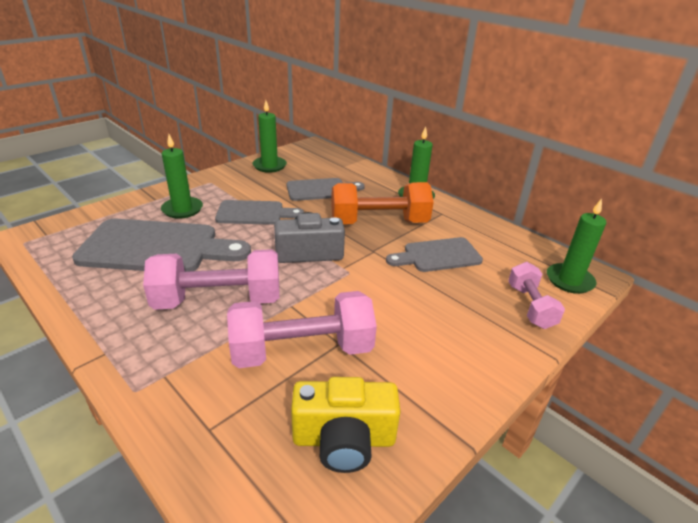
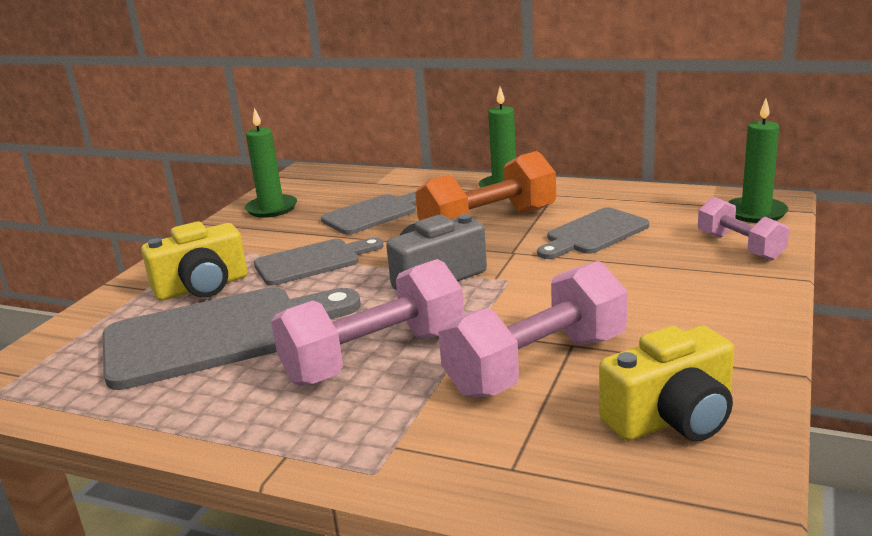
camera: 20 degrees left, 10 degrees down
green candle [161,134,203,219] -> yellow camera [141,221,248,300]

